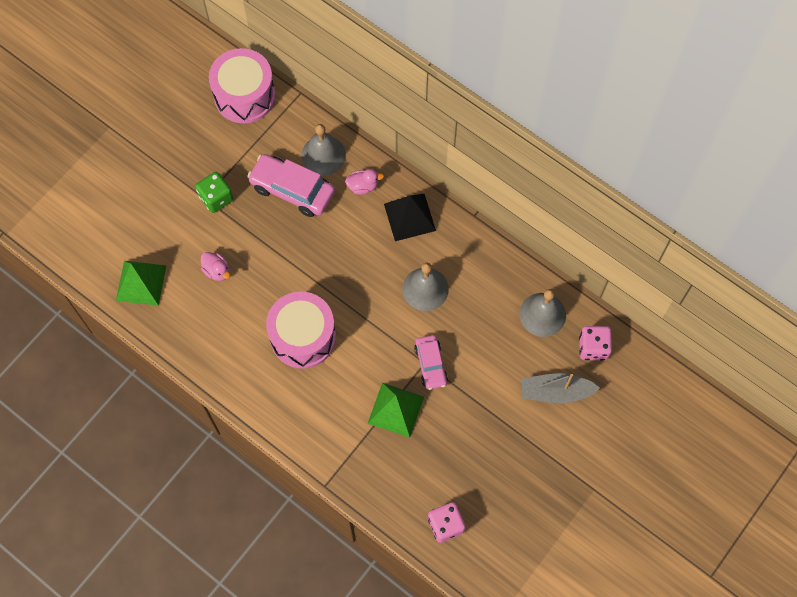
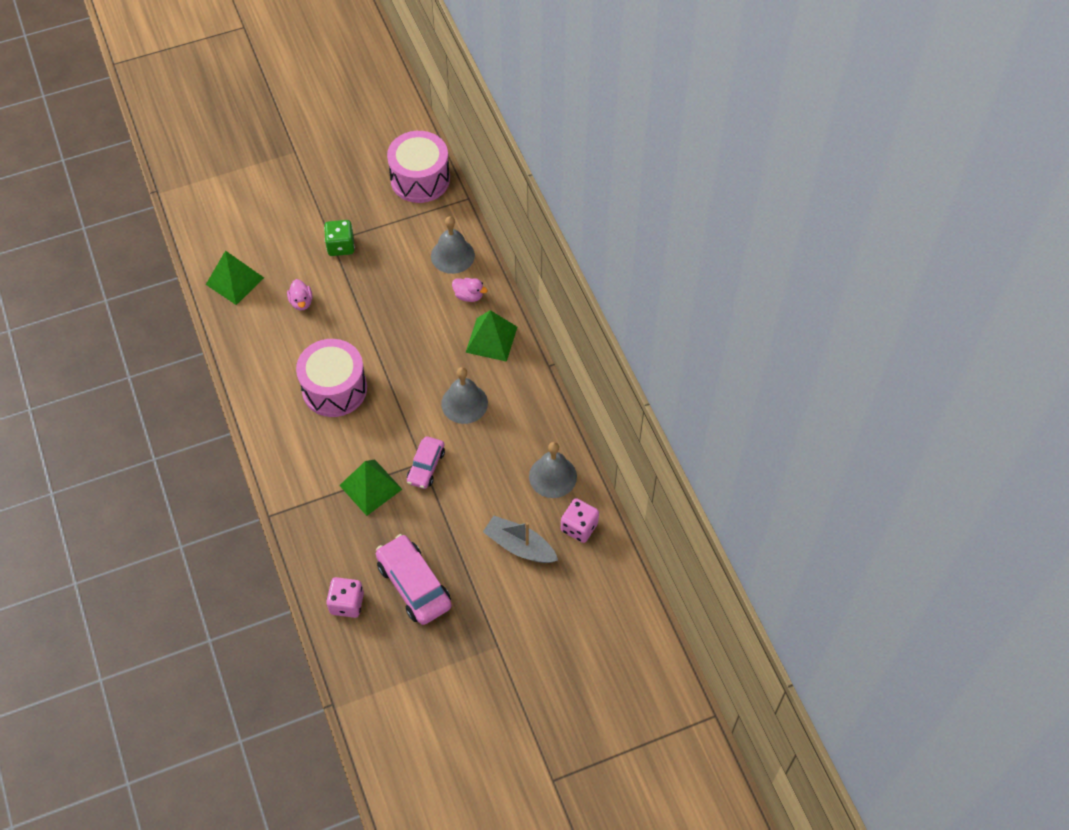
camera: 30 degrees right, 10 degrees down
pink car [247,154,335,217] -> pink car moved to [376,534,452,625]
black pyramid [384,194,436,241] -> green pyramid [465,310,517,362]

